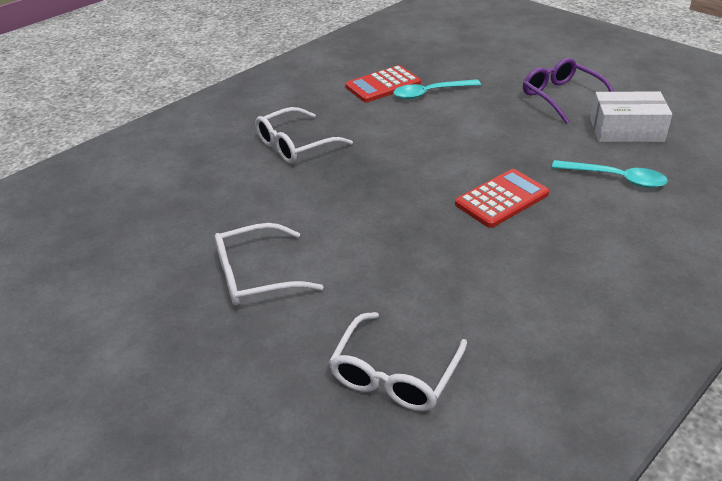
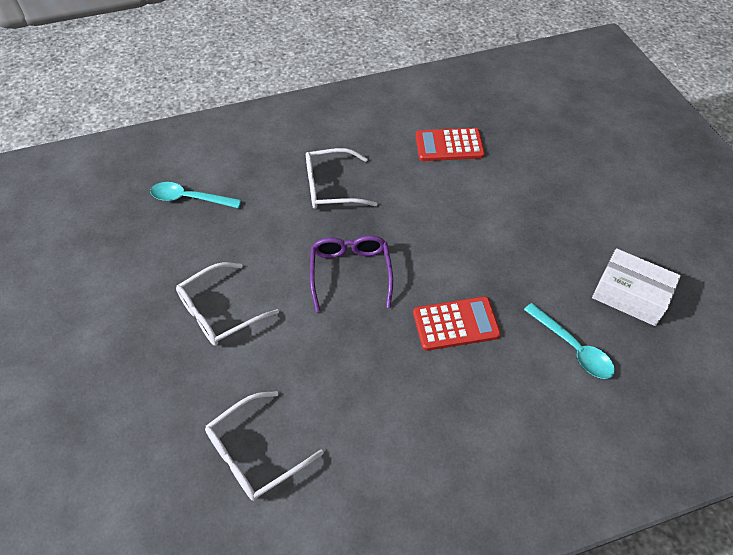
camera: 25 degrees right, 15 degrees up
white glasses [215,223,324,306] -> white glasses turned 45 degrees counterclockwise [176,262,279,346]
turquoise spoon [393,79,481,99] -> turquoise spoon moved to [150,182,242,208]
purple glasses [523,58,614,123] -> purple glasses moved to [310,235,393,312]

